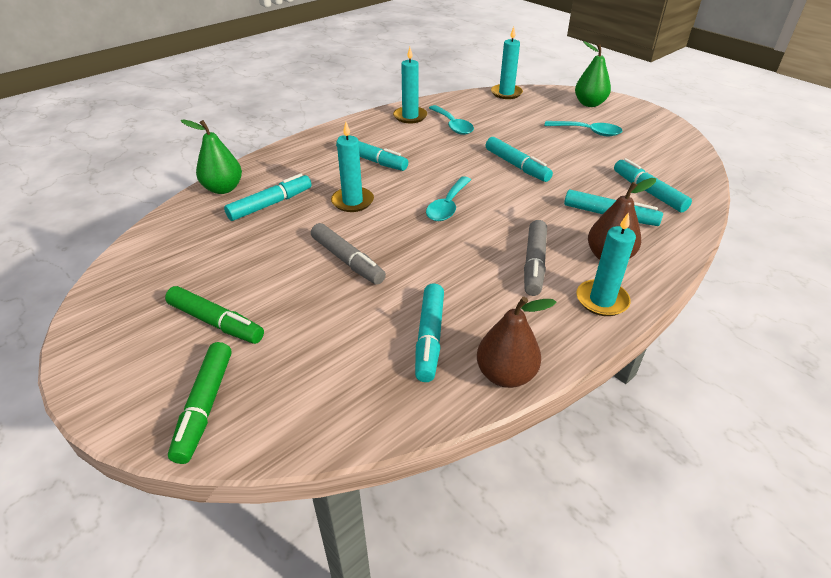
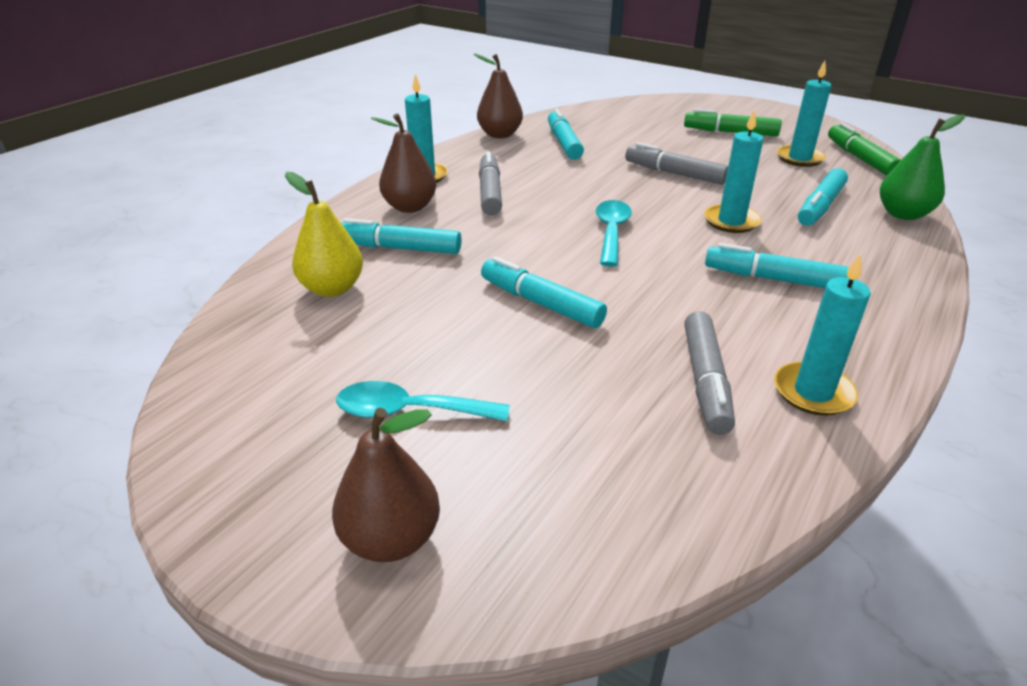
camera: 165 degrees right, 5 degrees down
green marker [168,342,232,464] -> green marker moved to [828,122,901,176]
turquoise spoon [429,105,474,135] -> grey marker [684,311,735,435]
turquoise candle [491,27,523,99] -> turquoise candle moved to [777,61,831,167]
green pear [575,41,611,107] -> brown pear [332,408,440,562]
turquoise marker [614,158,692,212] -> yellow pear [285,172,363,297]

